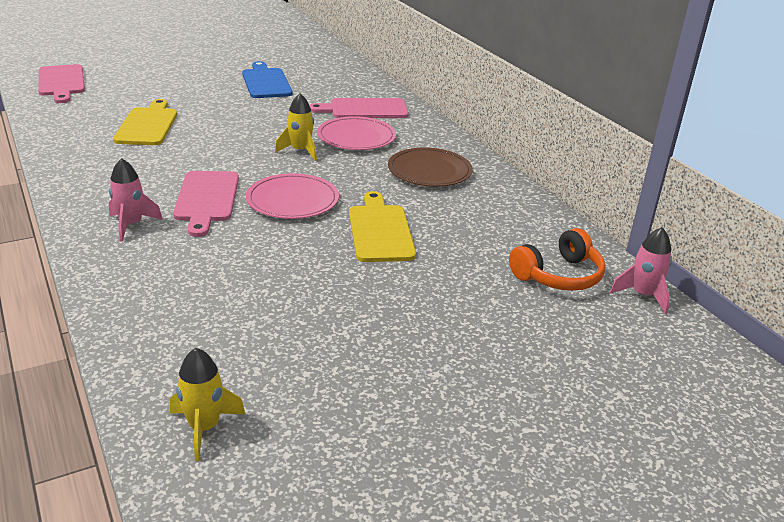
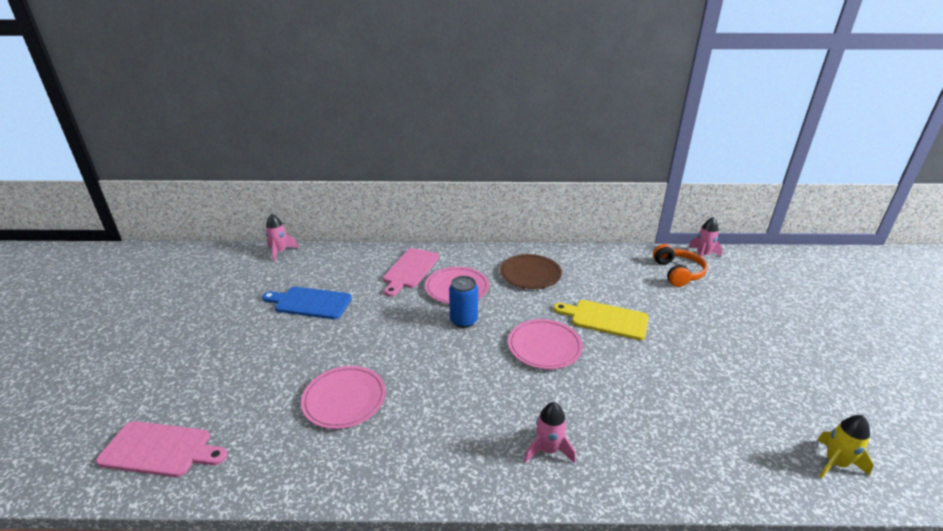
camera: 60 degrees left, 0 degrees up
yellow cutting board [113,99,177,145] -> pink plate [301,366,386,429]
pink cutting board [173,171,239,237] -> none
yellow rocket [275,93,317,161] -> blue can [449,276,478,328]
none -> pink rocket [266,214,299,262]

